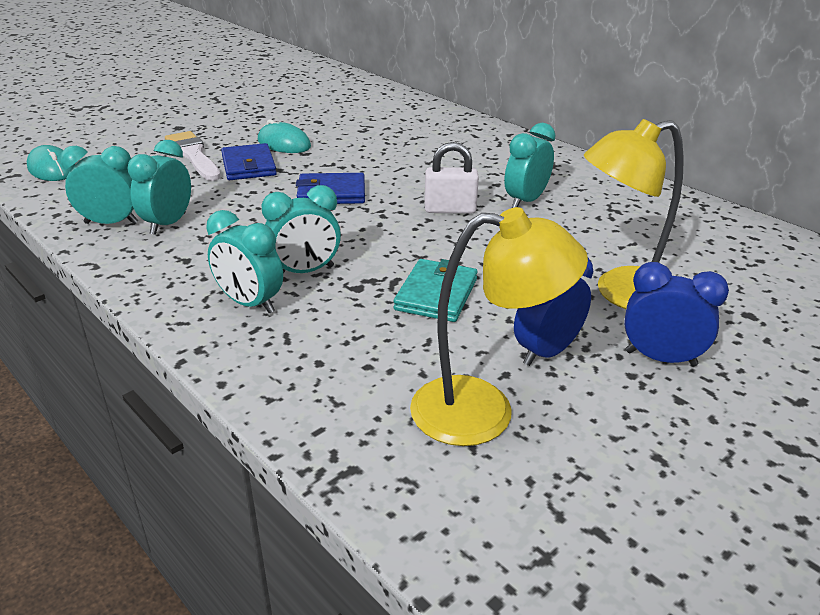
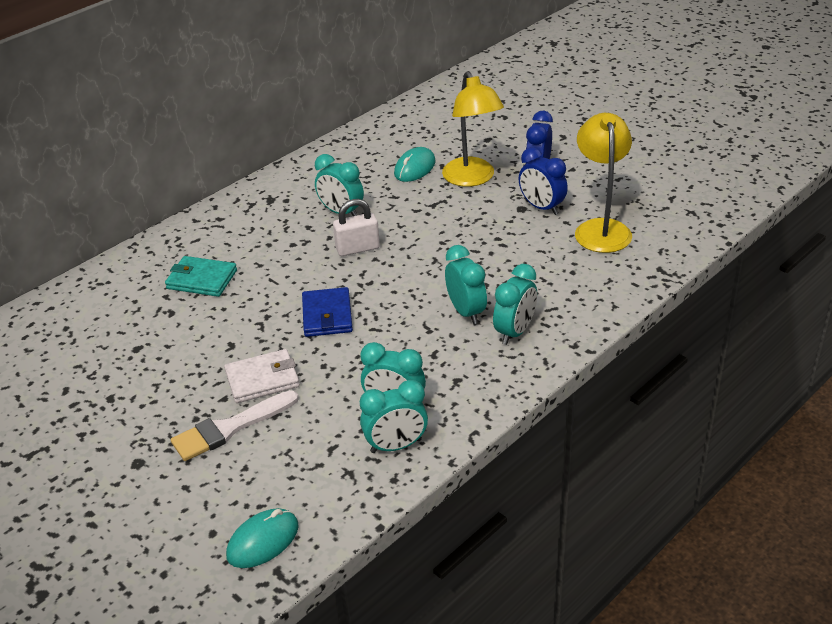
camera: 90 degrees left, 5 degrees up
turquoise clock [60,146,138,224] -> turquoise clock turned 105 degrees counterclockwise [360,380,428,453]
blue wallet [221,143,277,180] -> white wallet [224,349,300,403]
turquoise mouse [258,119,311,153] -> turquoise mouse moved to [394,147,436,182]
turquoise wallet [394,259,478,322] -> turquoise wallet moved to [165,256,237,297]
white padlock [425,142,479,214] -> white padlock turned 75 degrees clockwise [333,199,380,256]

